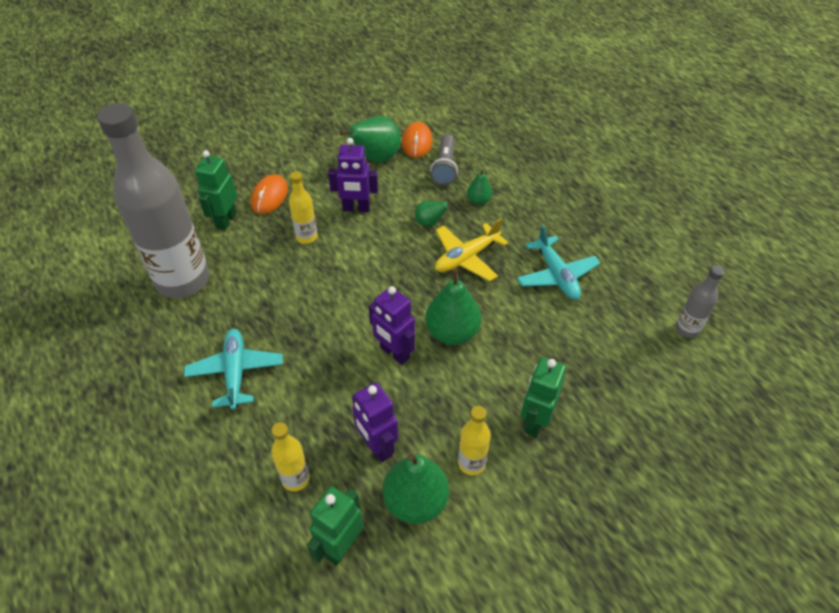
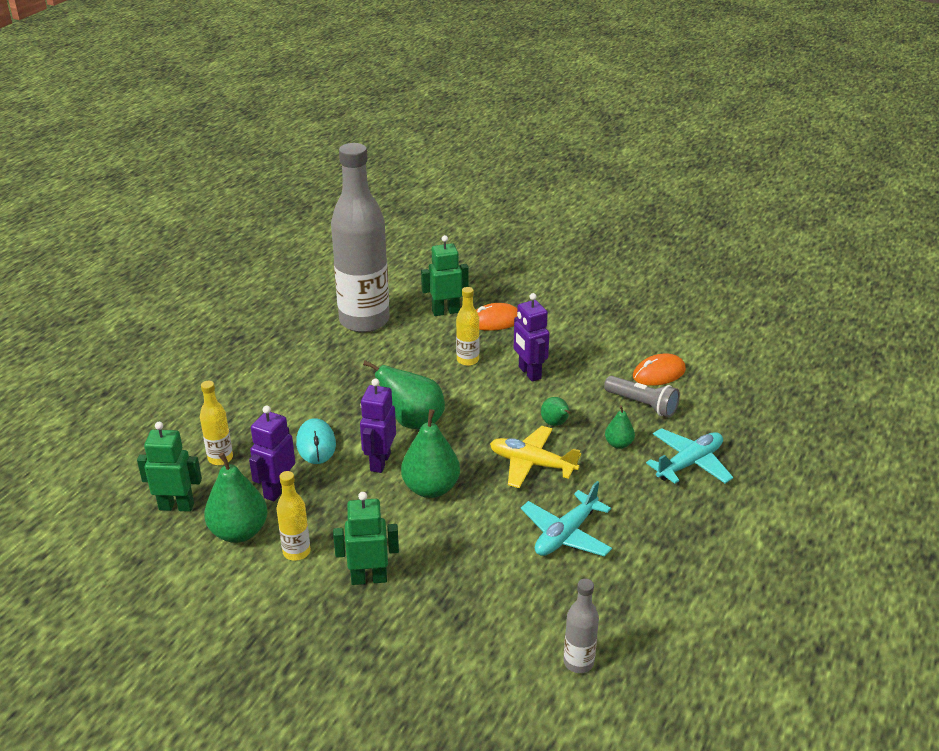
camera: 60 degrees right, 15 degrees down
turquoise plane [184,329,283,410] -> turquoise plane moved to [646,428,733,484]
green pear [340,116,401,162] -> green pear moved to [363,360,445,429]
grey flashlight [430,134,458,185] -> grey flashlight turned 120 degrees counterclockwise [604,376,680,418]
none -> turquoise mouse [296,418,336,464]

